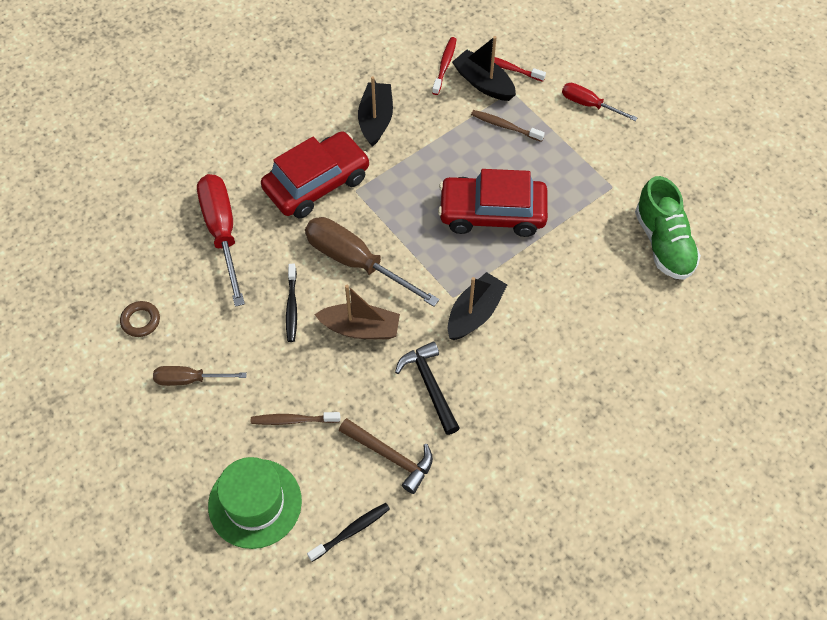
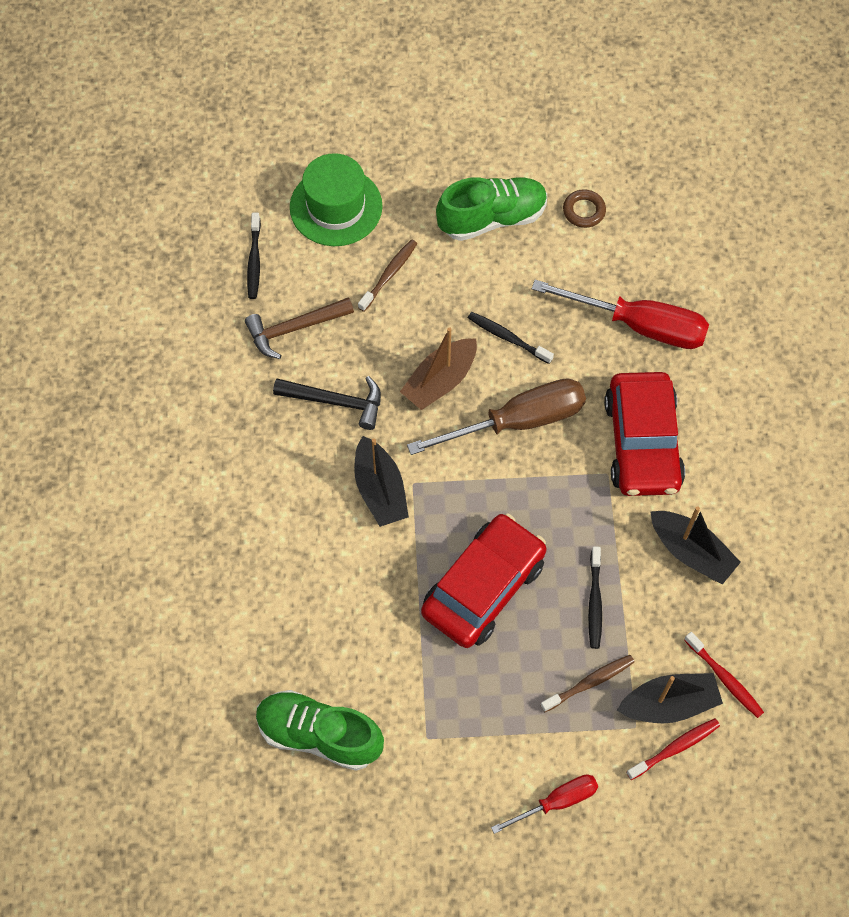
camera: 125 degrees right, 5 degrees up
brown screwdriver [153,366,247,386] -> green shoe [436,177,547,241]
none -> black toothbrush [588,546,602,649]

